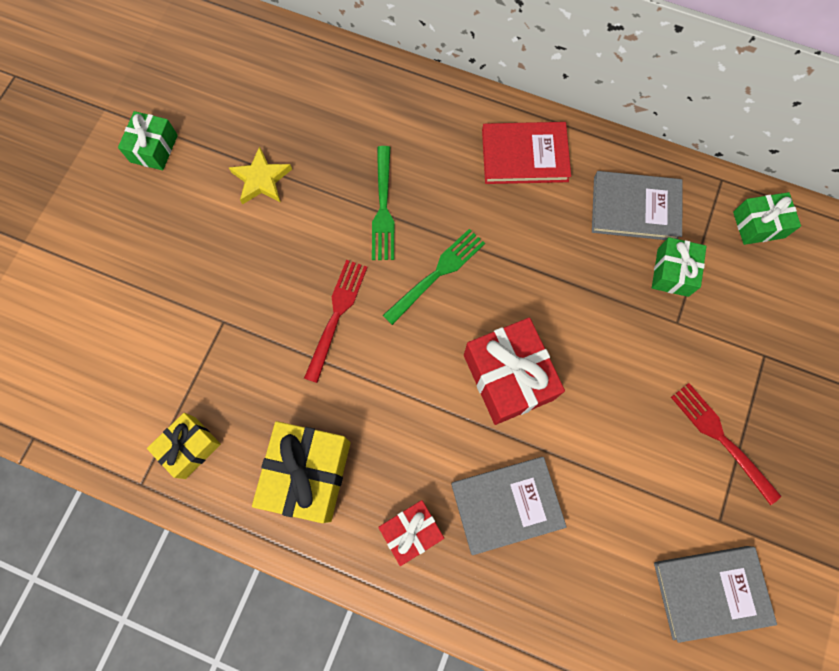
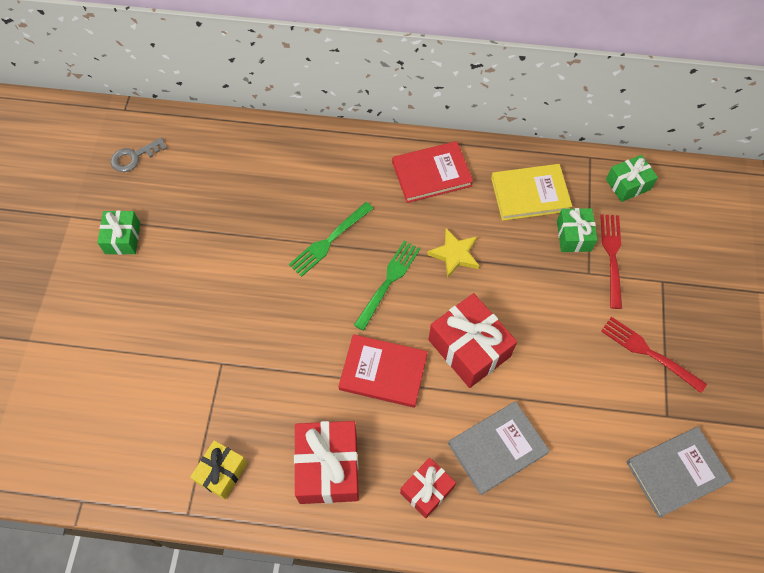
camera: 15 degrees left, 10 degrees down
yellow star [229,146,292,205] -> yellow star moved to [427,228,479,278]
yellow gift [252,421,351,523] -> red gift [294,421,359,504]
red fork [304,260,368,383] -> red fork moved to [600,214,622,309]
green fork [372,146,395,260] -> green fork turned 60 degrees clockwise [289,202,374,277]
grey book [592,171,682,240] -> yellow book [491,164,572,221]
none -> grey key [111,138,167,172]
none -> red book [339,334,428,408]

